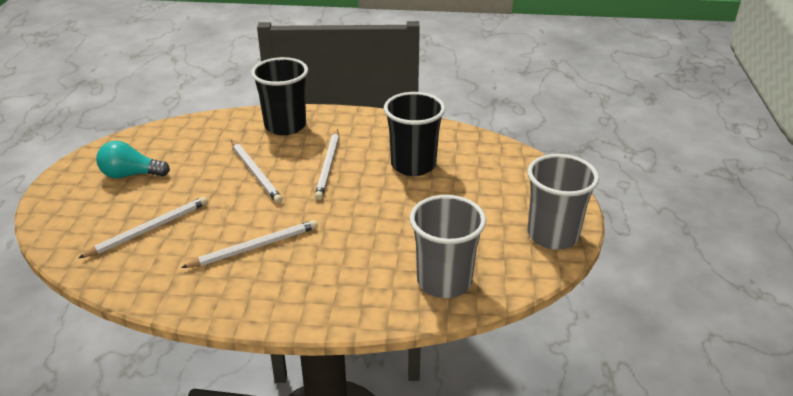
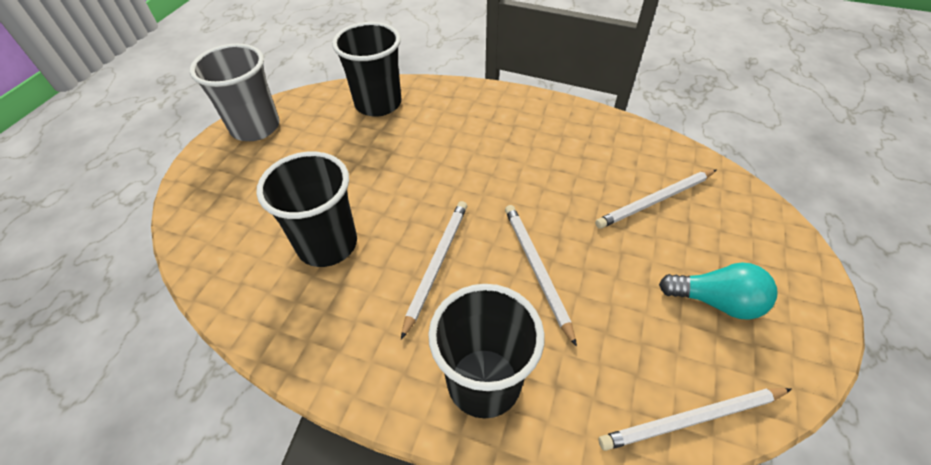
camera: 165 degrees left, 15 degrees up
white pencil [181,220,318,268] -> white pencil moved to [598,388,792,451]
grey cup [410,195,486,298] -> black cup [332,22,401,117]

